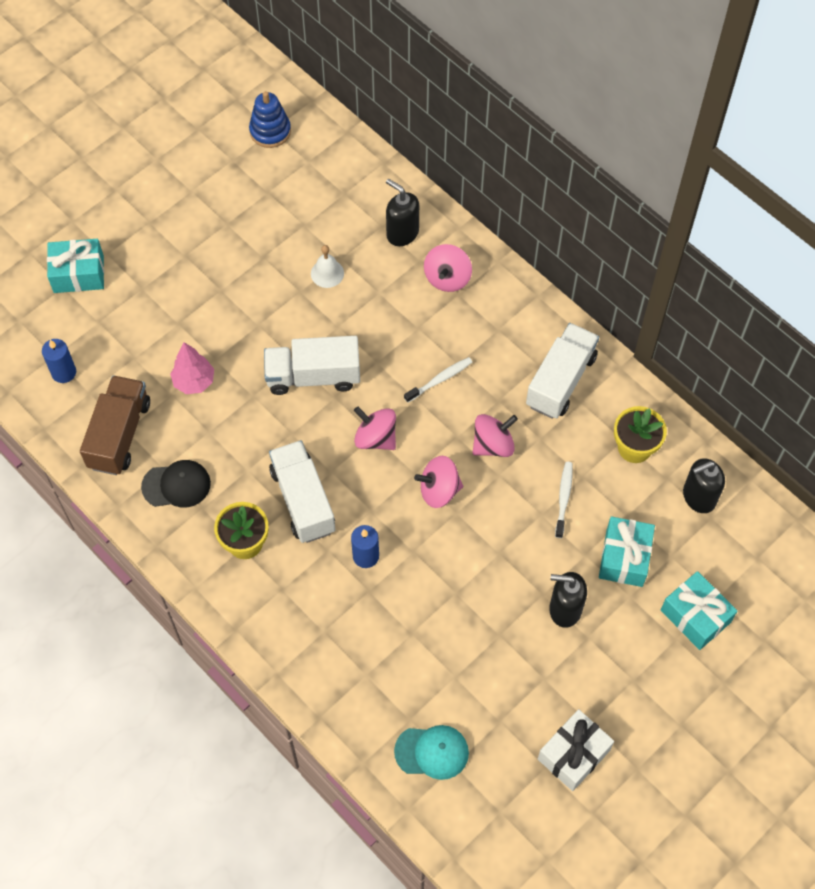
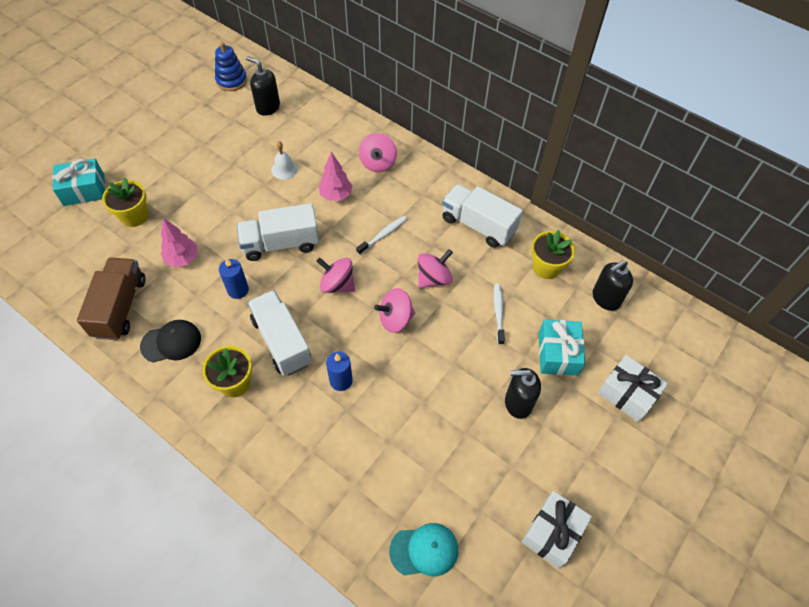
camera: 10 degrees left, 5 degrees down
blue candle [42,339,76,383] -> blue candle moved to [219,258,249,299]
black soap dispenser [386,179,419,246] -> black soap dispenser moved to [246,56,280,116]
white truck [526,323,599,419] -> white truck turned 75 degrees counterclockwise [442,184,523,248]
turquoise gift [661,571,737,650] -> white gift [598,355,668,422]
none -> yellow flower pot [102,178,148,227]
none -> pink tree [318,152,353,201]

